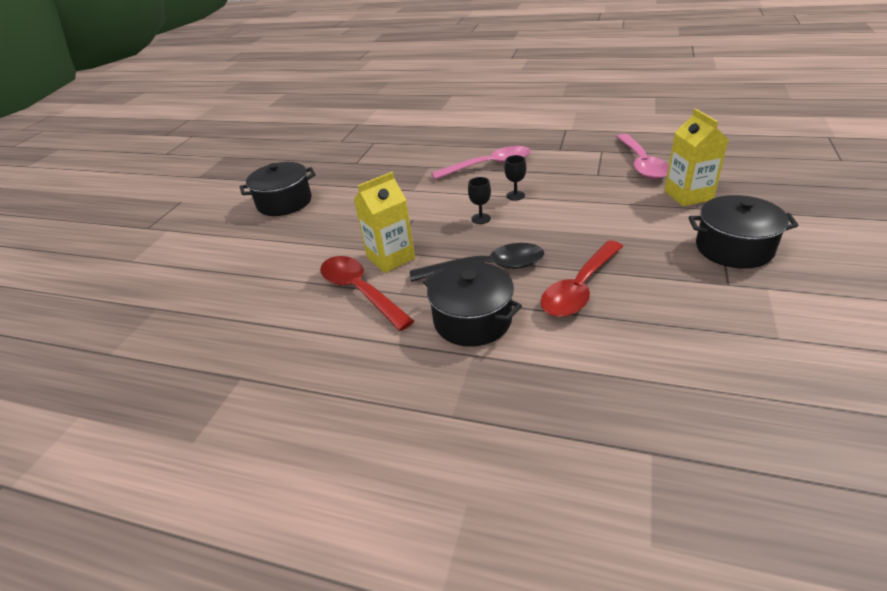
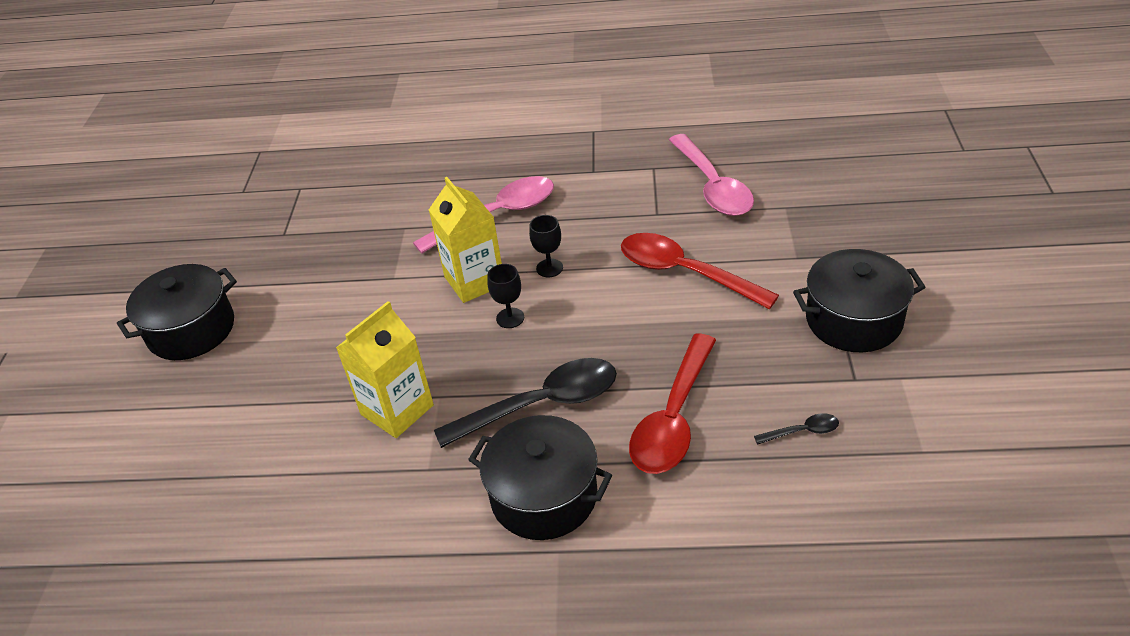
camera: 15 degrees left, 5 degrees up
red spoon [320,256,414,331] -> red spoon moved to [621,233,779,309]
yellow carton [664,109,729,206] -> yellow carton moved to [429,177,502,303]
none -> black spoon [754,413,839,445]

